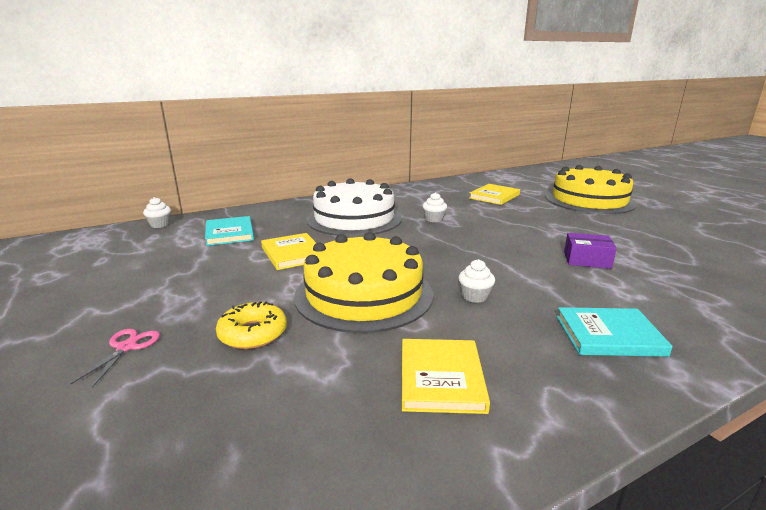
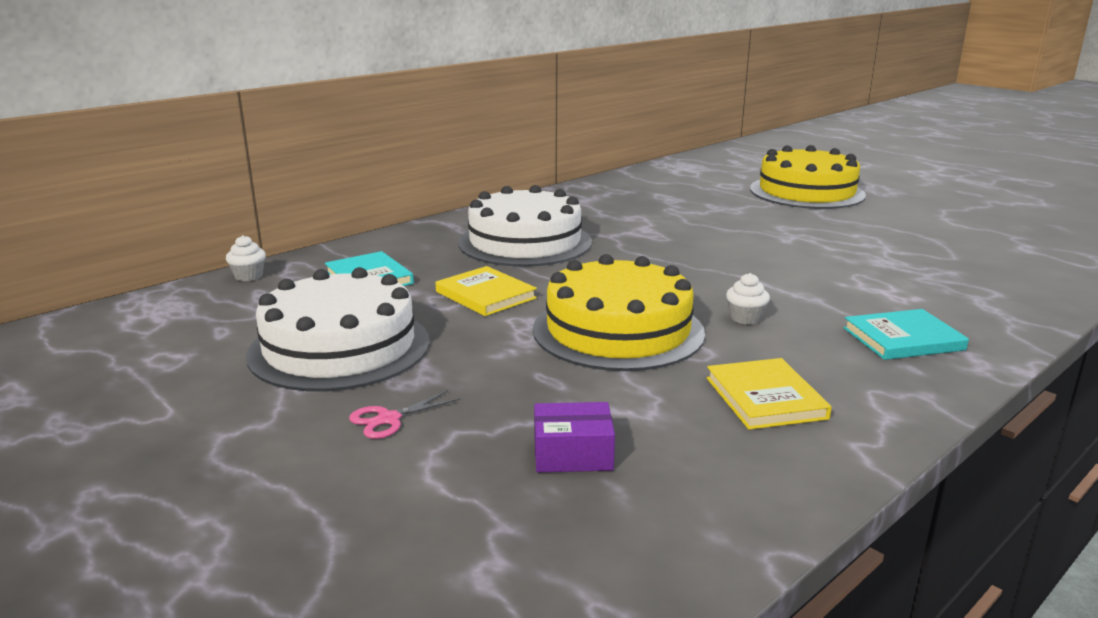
camera: 15 degrees left, 0 degrees up
pink scissors [71,329,160,388] -> pink scissors turned 120 degrees counterclockwise [349,390,460,439]
yellow donut [216,301,287,349] -> none
white cupcake [423,192,447,222] -> none
yellow book [469,184,520,205] -> none
purple box [564,233,617,269] -> purple box moved to [534,402,615,472]
none -> white cake [246,267,430,392]

